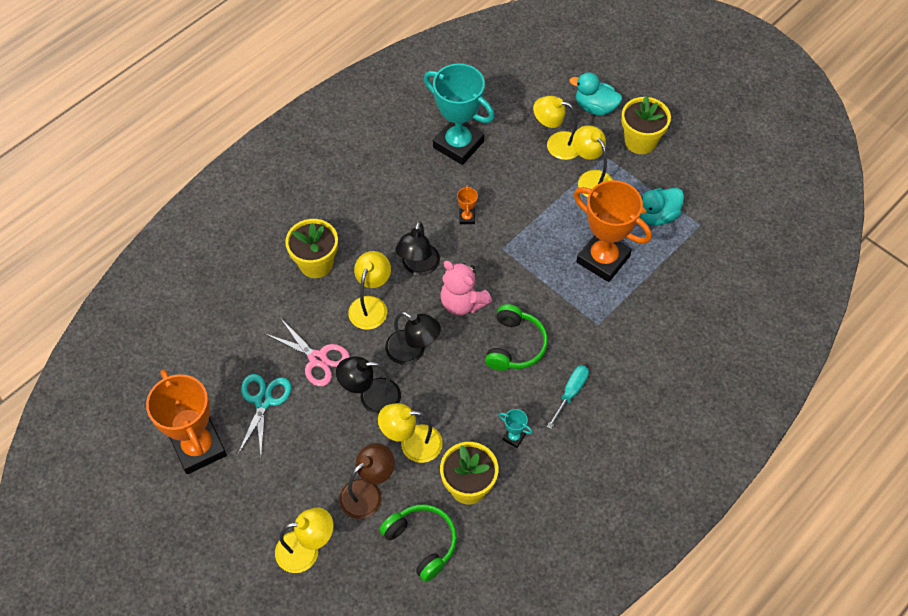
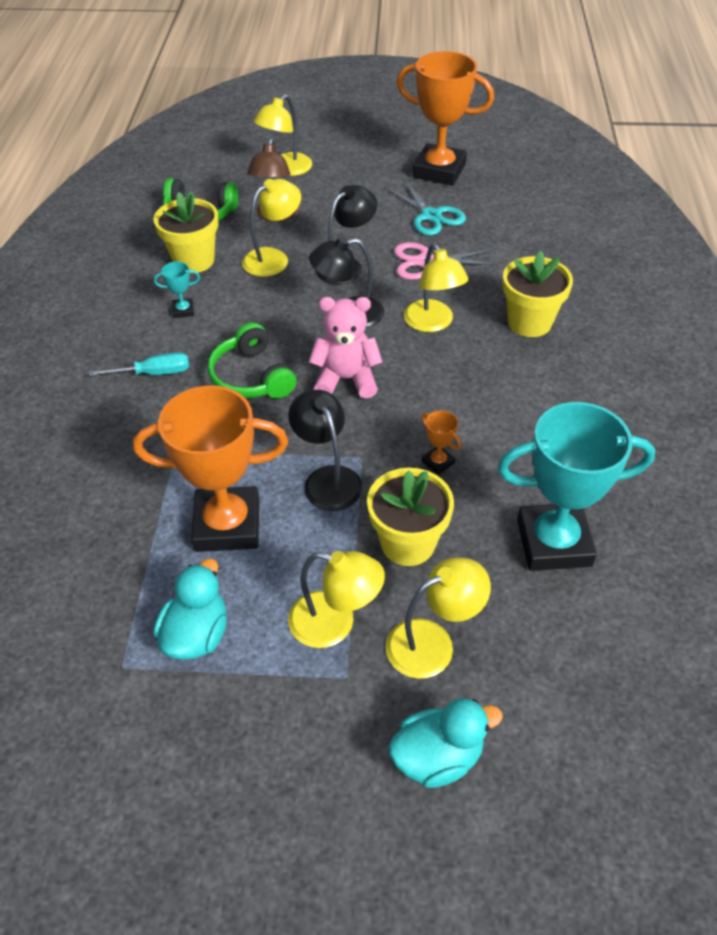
camera: 140 degrees right, 10 degrees down
black lamp [395,221,440,275] -> black lamp moved to [288,390,363,511]
turquoise screwdriver [547,365,589,429] -> turquoise screwdriver turned 90 degrees counterclockwise [89,352,189,376]
yellow flower pot [621,96,671,154] -> yellow flower pot moved to [367,468,454,566]

